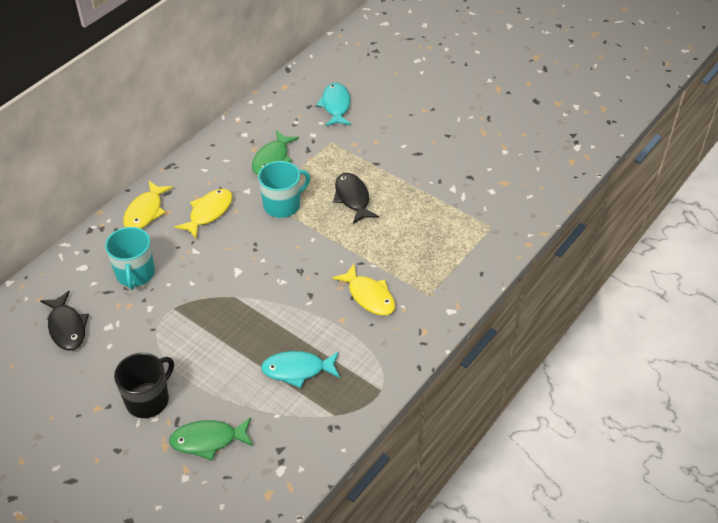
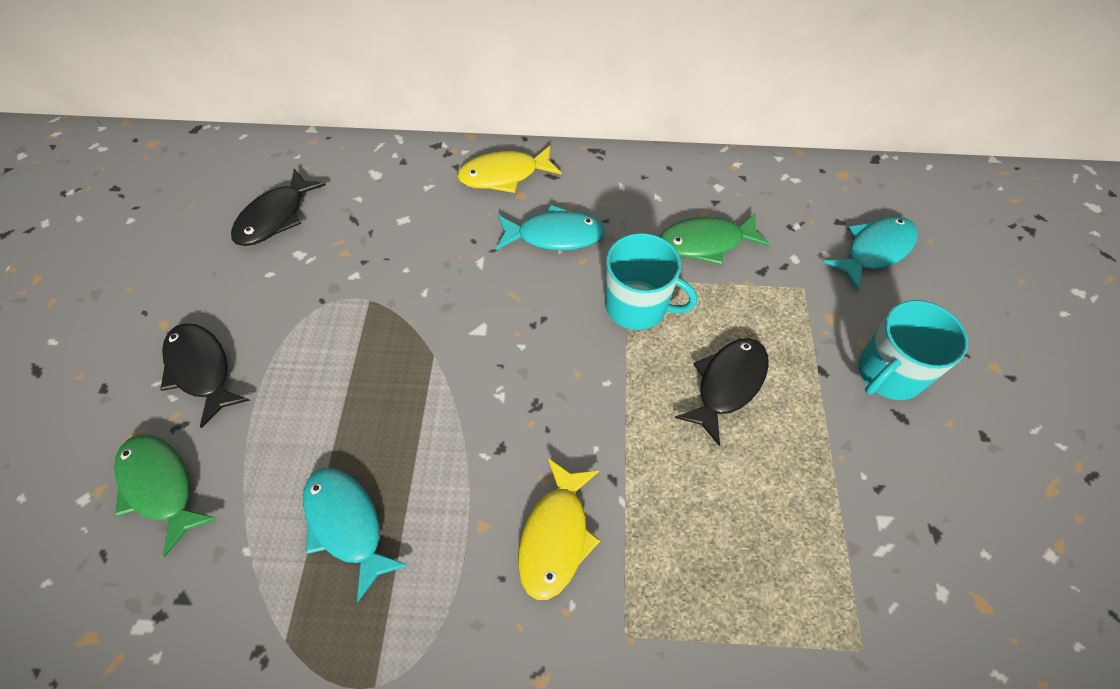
camera: 55 degrees right, 10 degrees up
turquoise mug [105,227,155,290] -> turquoise mug moved to [858,300,968,400]
black mug [114,353,174,418] -> black fish [160,323,250,428]
yellow fish [174,189,233,238] -> turquoise fish [496,205,605,250]

